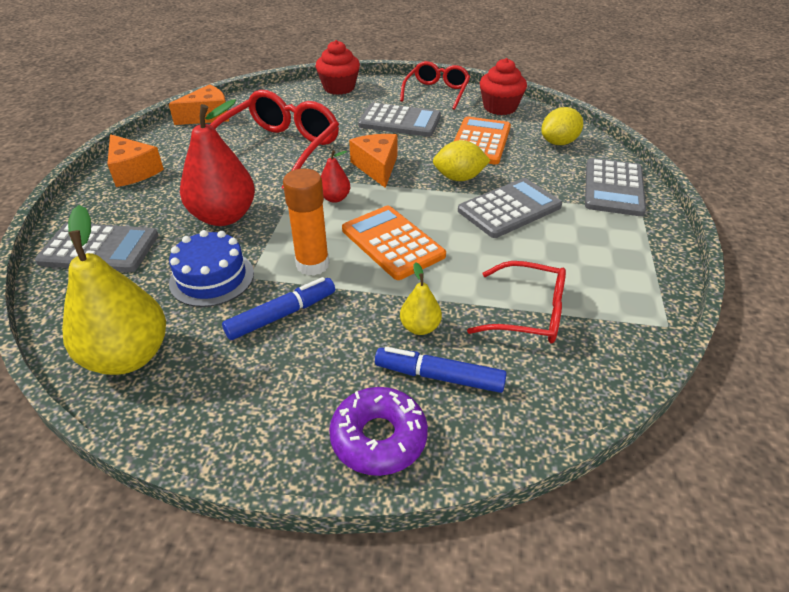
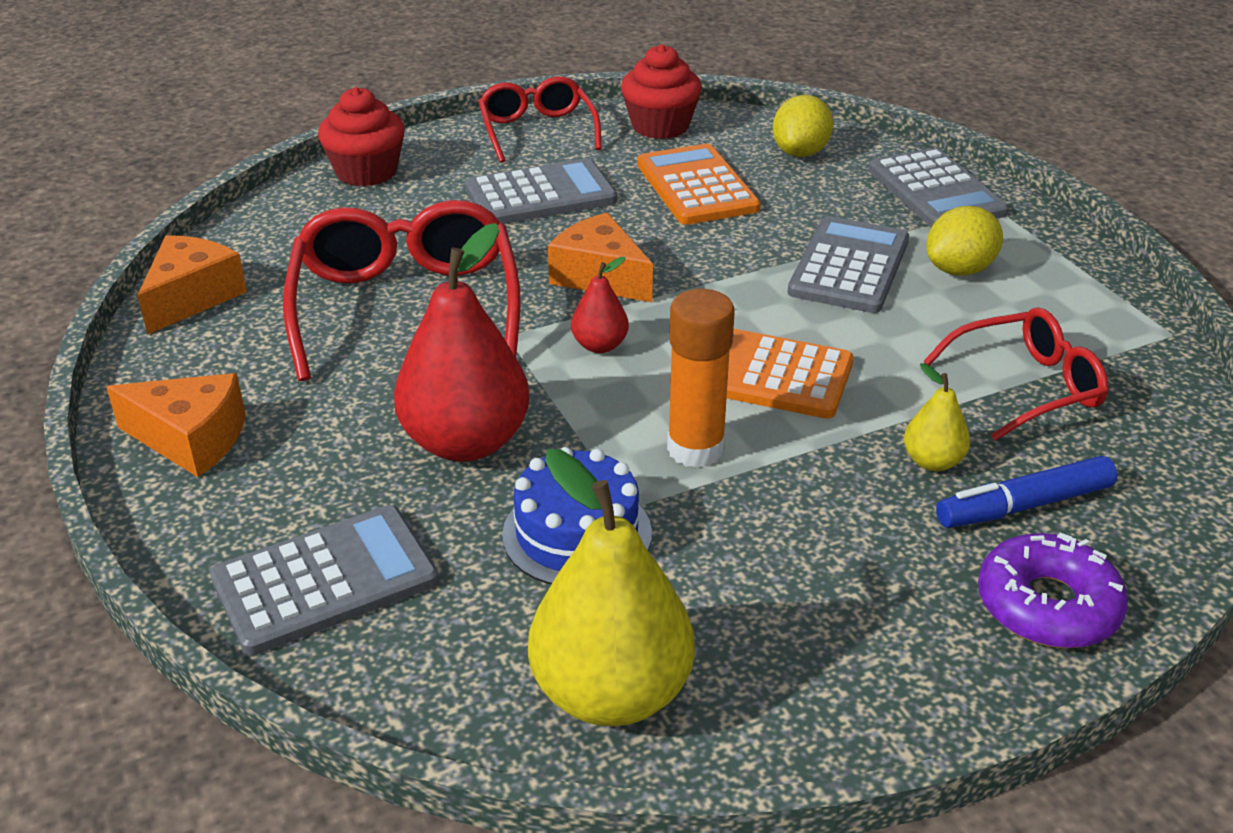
camera: 35 degrees left, 5 degrees down
blue marker [222,277,335,340] -> none
yellow lemon [433,140,491,181] -> yellow lemon moved to [926,206,1003,276]

